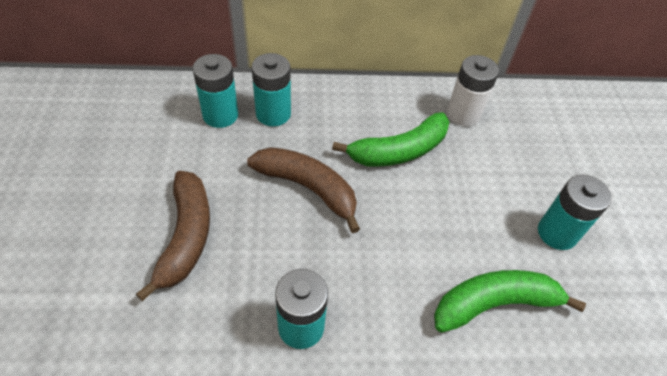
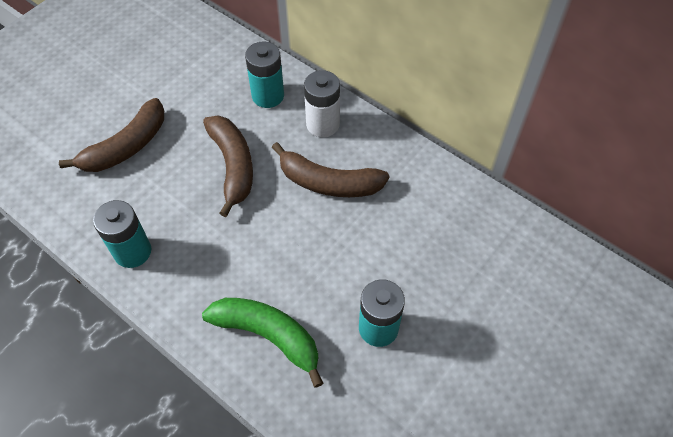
camera: 45 degrees right, 5 degrees up
turquoise battery [193,54,238,128] -> none
green banana [332,112,449,167] -> brown banana [272,142,390,197]
white battery [447,55,499,126] -> white battery moved to [304,70,340,137]

